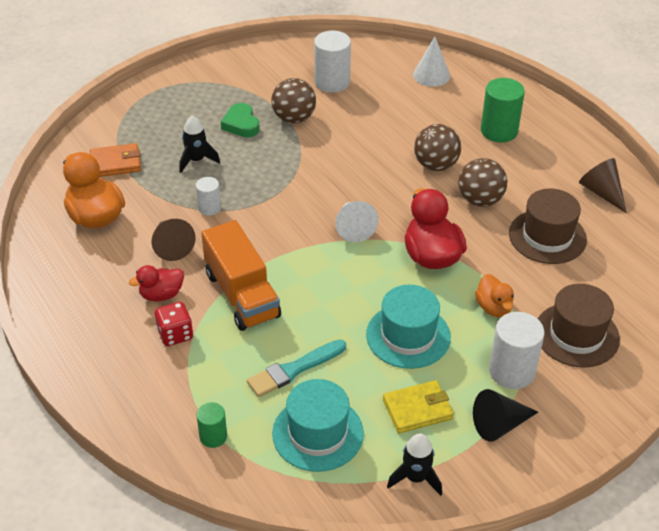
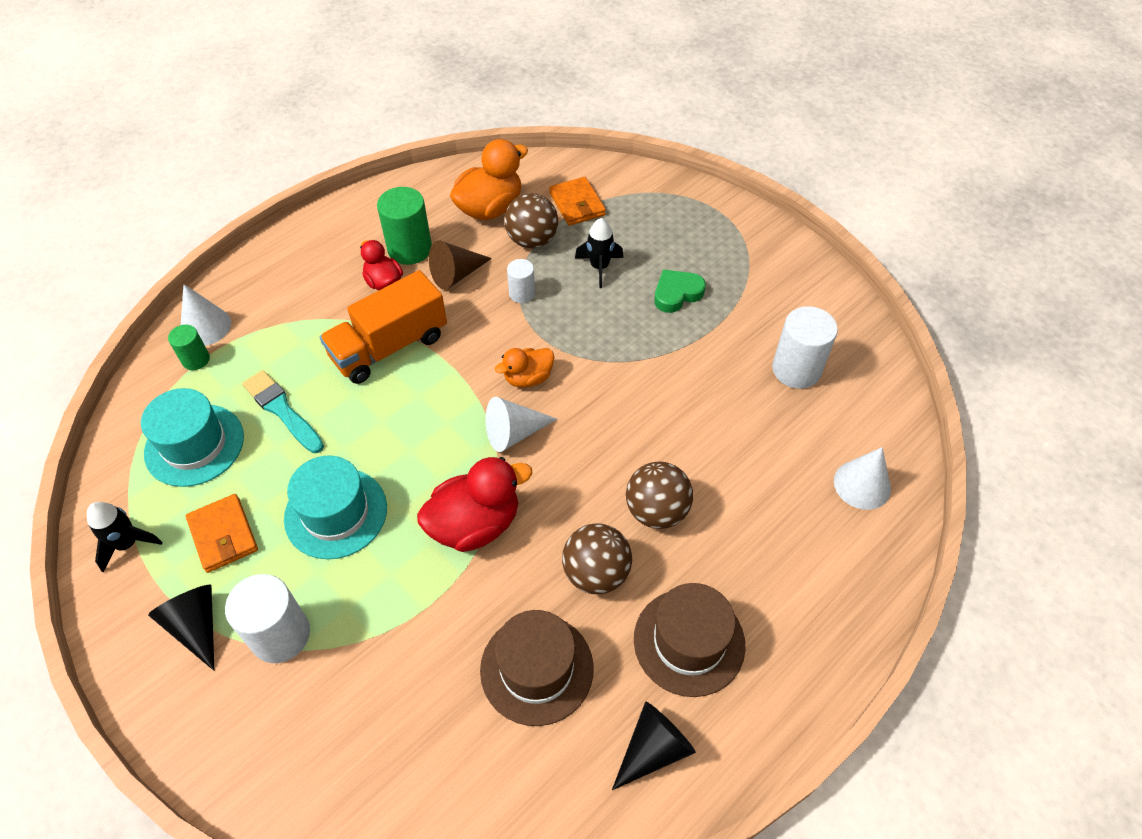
camera: 80 degrees right, 10 degrees up
red dice [155,302,193,346] -> none
brown ball [271,78,316,123] -> brown ball moved to [504,193,558,248]
yellow wallet [383,380,453,433] -> orange wallet [186,494,258,573]
orange duck [475,274,514,317] -> orange duck moved to [495,348,554,388]
green cylinder [481,78,525,143] -> green cylinder moved to [377,187,432,265]
brown hat [538,284,620,368] -> brown hat moved to [634,583,746,697]
brown cone [579,158,627,213] -> black cone [612,702,696,790]
none -> white cone [181,284,231,346]

